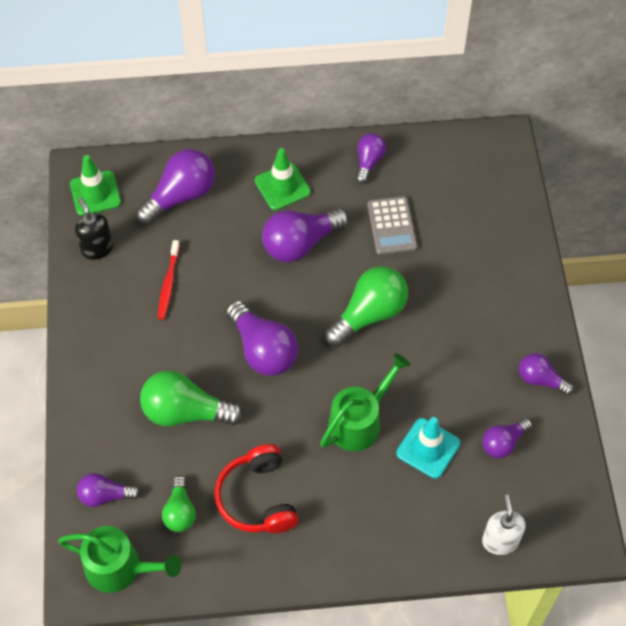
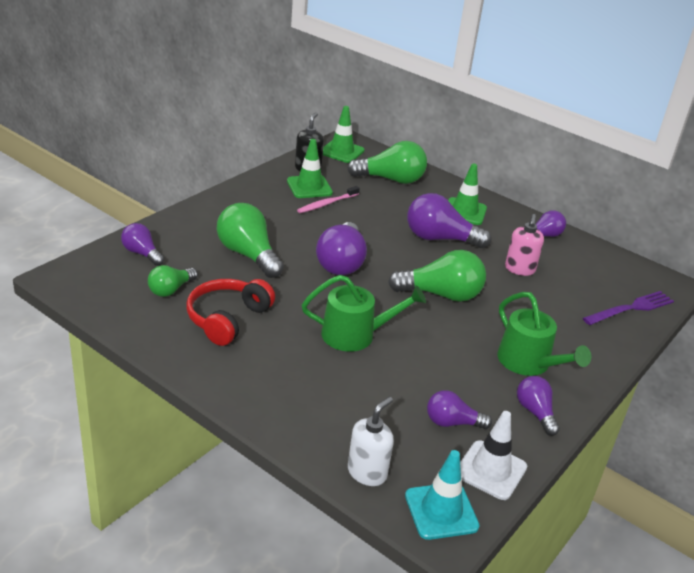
camera: 40 degrees right, 25 degrees down
green watering can [58,526,181,593] -> green watering can moved to [497,292,591,376]
purple light bulb [136,149,215,225] -> green light bulb [347,141,427,184]
red toothbrush [158,240,180,319] -> pink toothbrush [297,186,360,213]
grey calculator [367,196,417,255] -> pink soap dispenser [505,214,544,276]
turquoise traffic cone [396,417,461,478] -> turquoise traffic cone moved to [405,450,480,540]
none -> green traffic cone [287,139,333,198]
none -> white traffic cone [460,411,527,500]
none -> purple fork [583,291,674,325]

